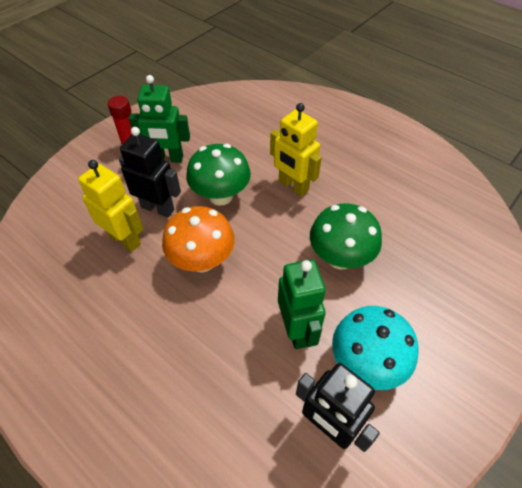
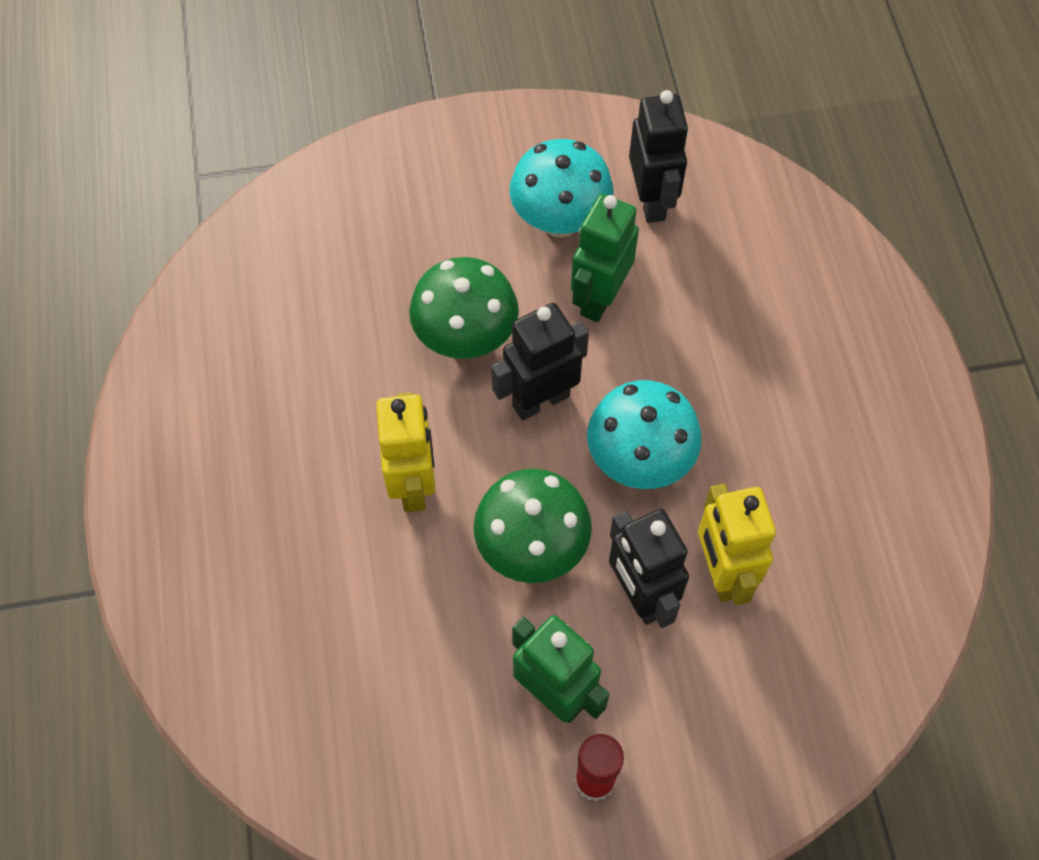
camera: 140 degrees left, 10 degrees up
orange mushroom [162,206,235,272] -> turquoise mushroom [587,380,702,489]
none -> black robot [491,303,589,421]

